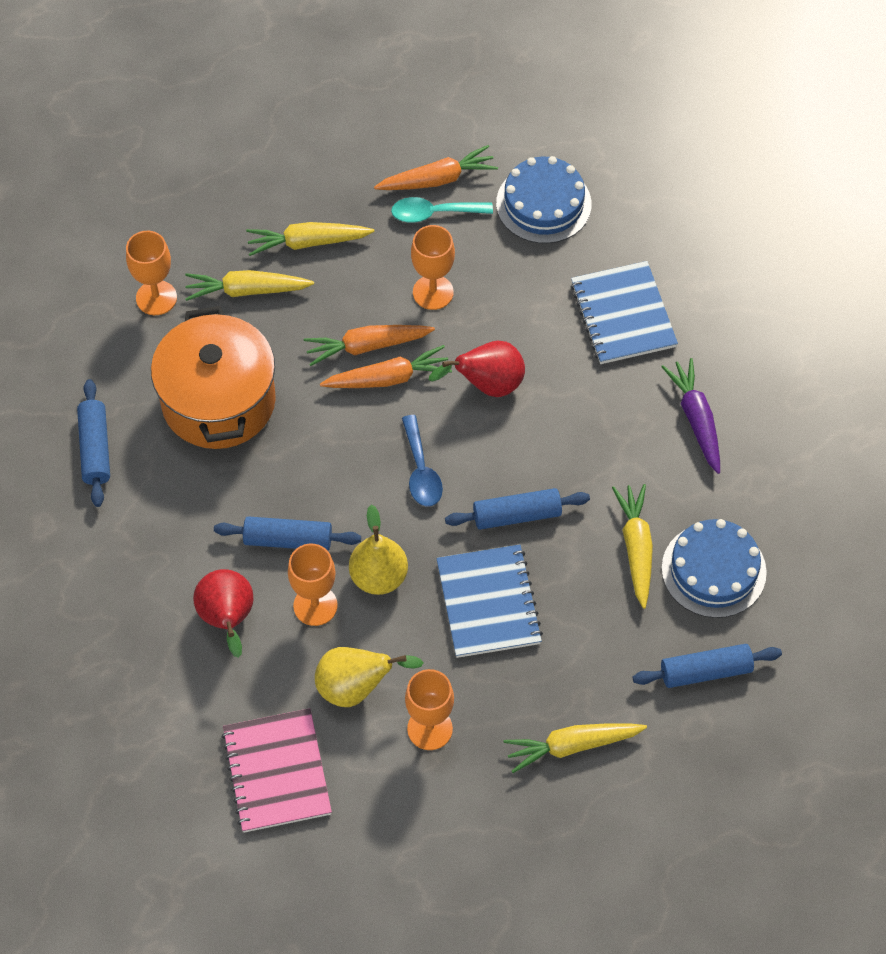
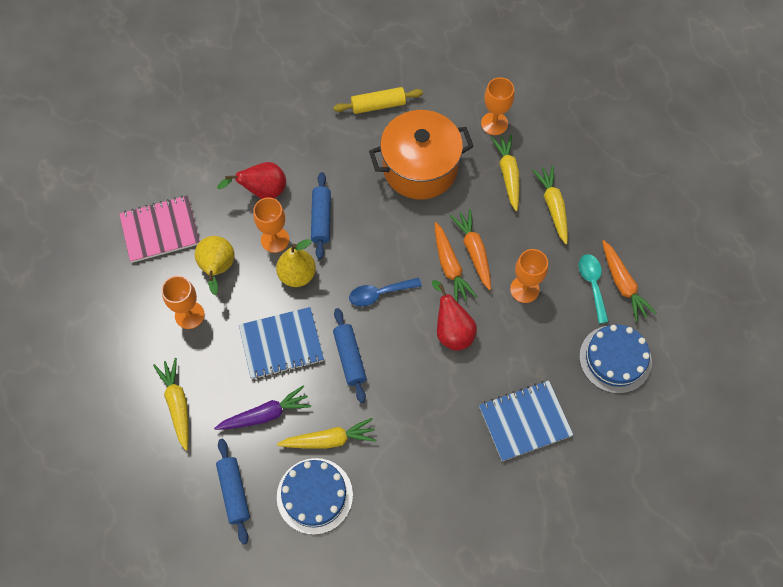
camera: 85 degrees right, 5 degrees up
blue rolling pin [77,379,110,507] -> yellow rolling pin [333,87,423,114]
purple carrot [661,358,720,474] -> purple carrot moved to [214,385,311,430]

